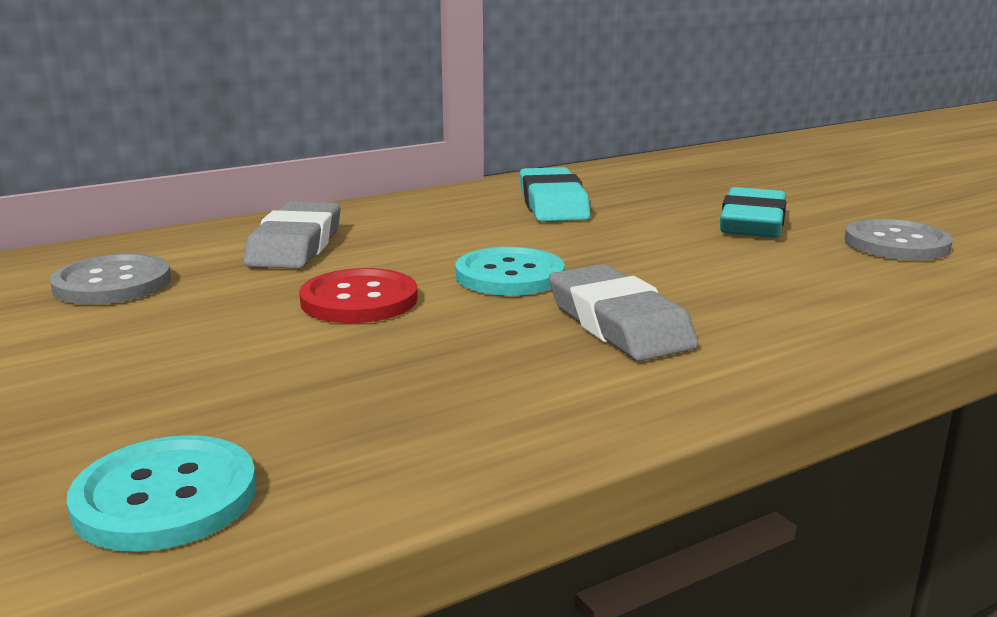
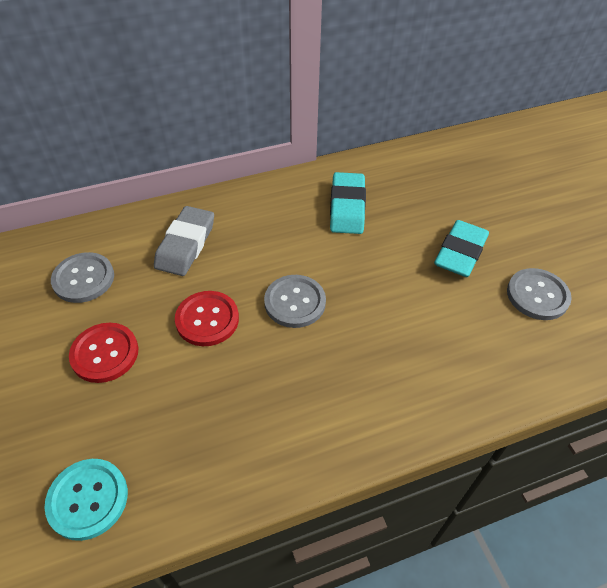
camera: 10 degrees right, 30 degrees up
turquoise button [455,247,565,296] -> grey button [264,275,326,328]
grey eraser [549,264,699,361] -> none
none -> red button [69,323,138,383]

